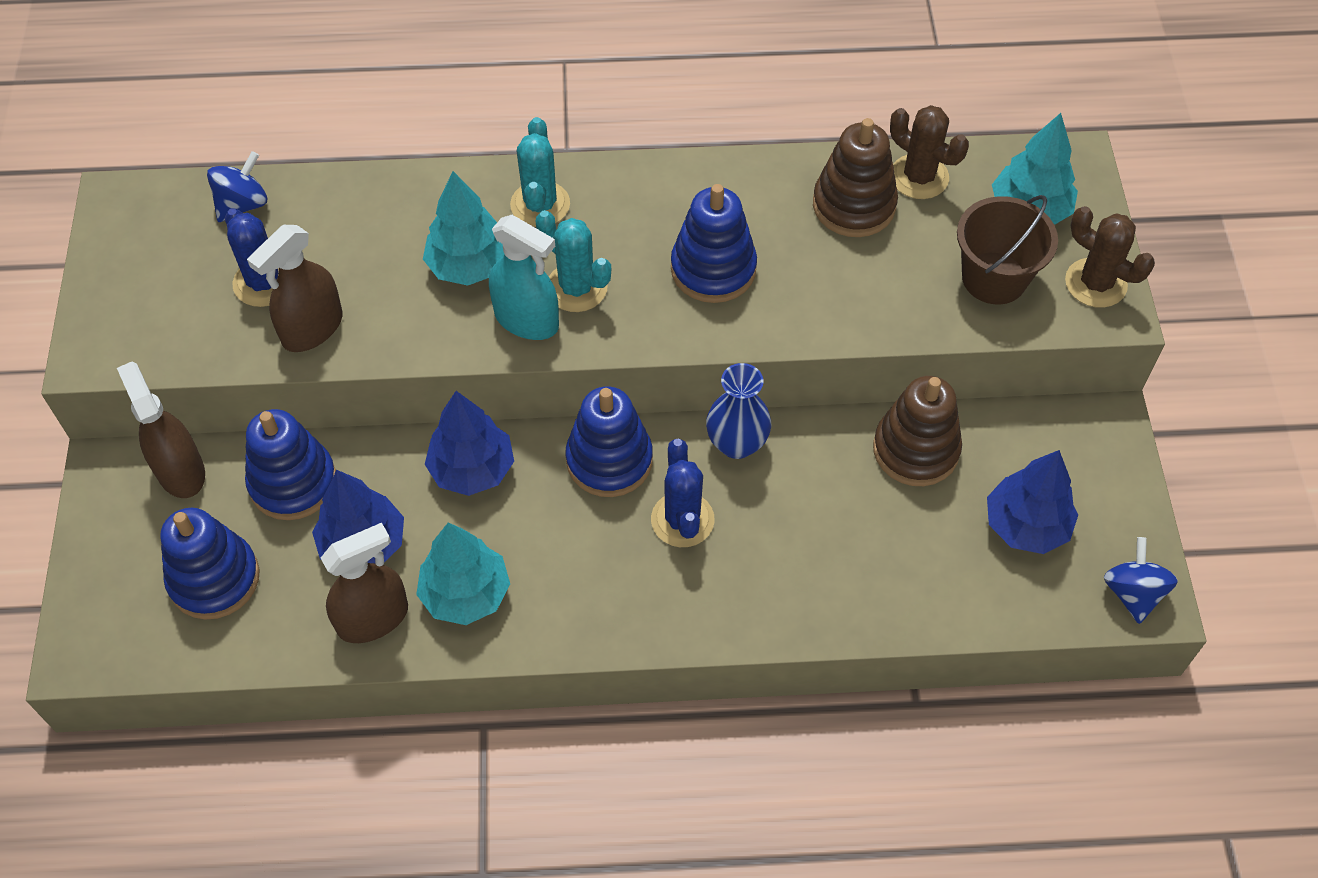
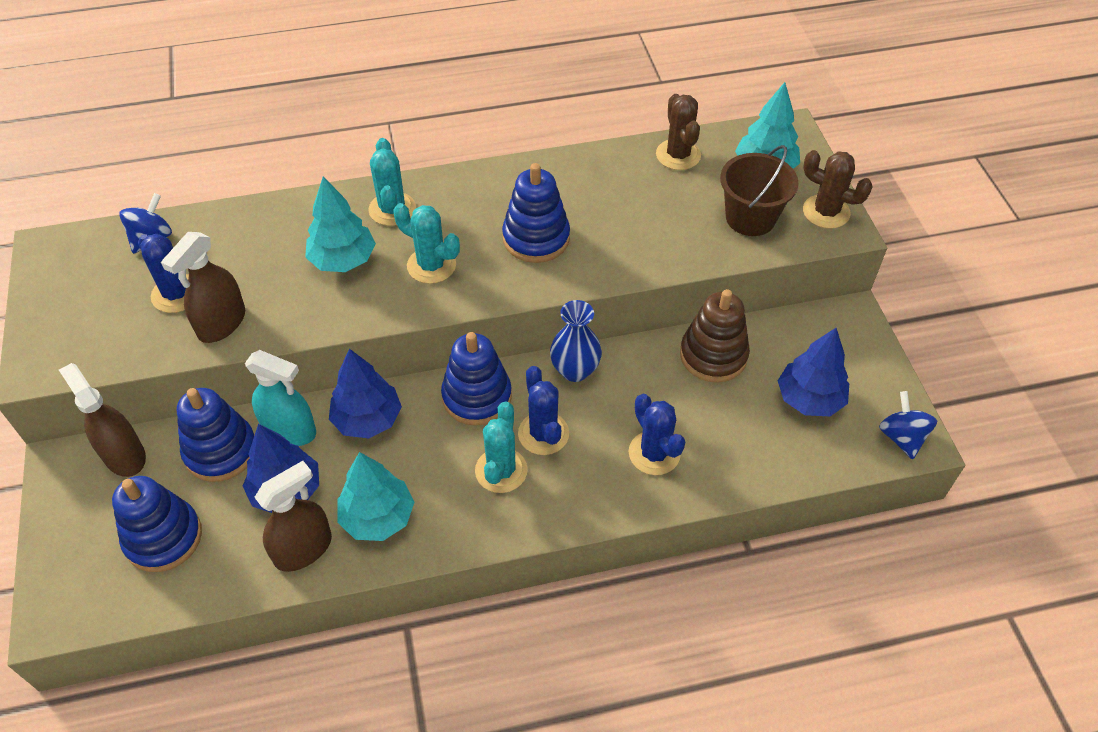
camera: 10 degrees left, 5 degrees down
turquoise spray bottle [489,215,559,340] -> turquoise spray bottle moved to [245,350,316,446]
brown stacking toy [813,118,898,237] -> none
brown cactus [890,105,969,199] -> brown cactus turned 45 degrees clockwise [656,94,701,170]
none -> turquoise cactus [475,401,528,493]
none -> blue cactus [629,394,685,475]

